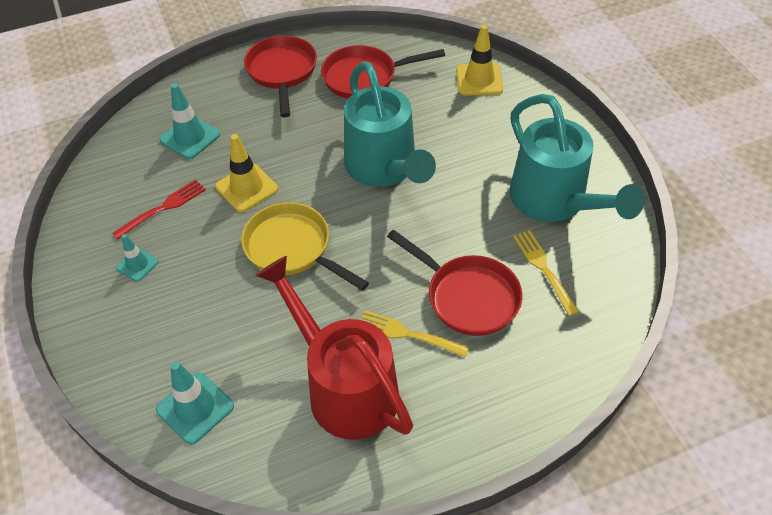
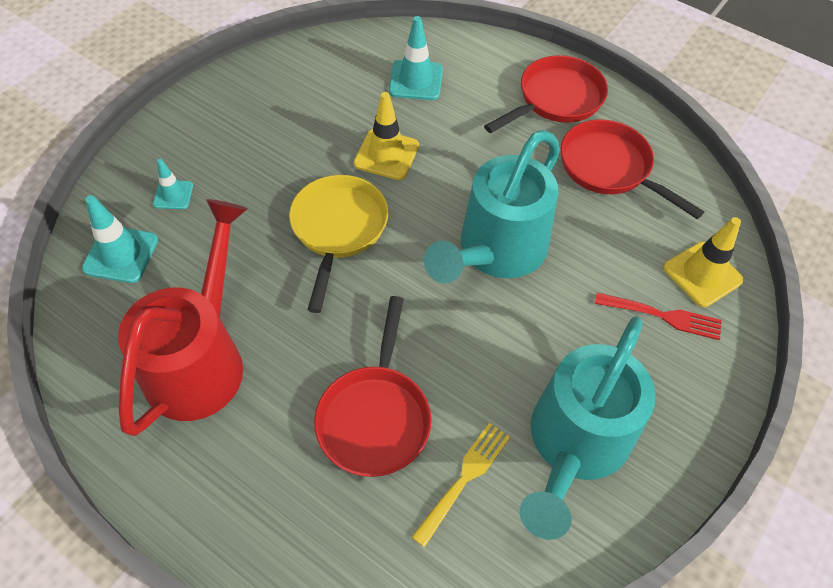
camera: 55 degrees right, 5 degrees up
red fork [113,179,206,239] -> red fork moved to [595,293,722,340]
turquoise traffic cone [116,234,159,282] -> turquoise traffic cone moved to [153,159,193,209]
yellow fork [360,310,469,357] -> none

